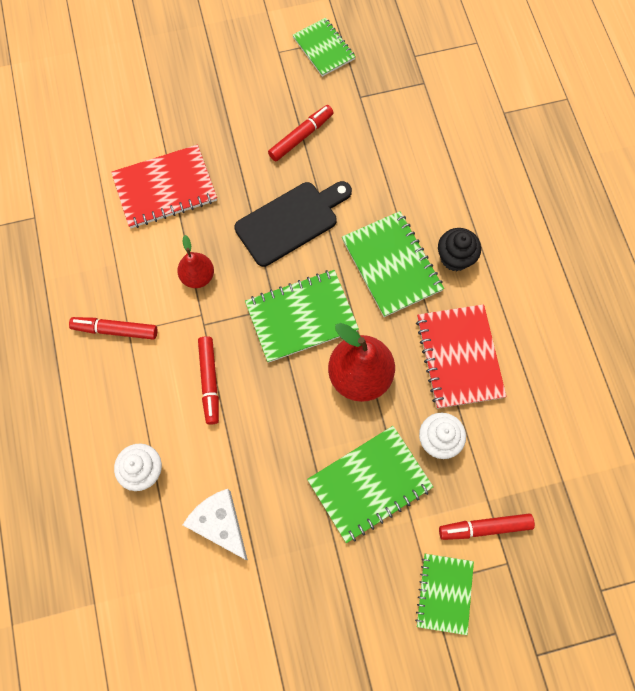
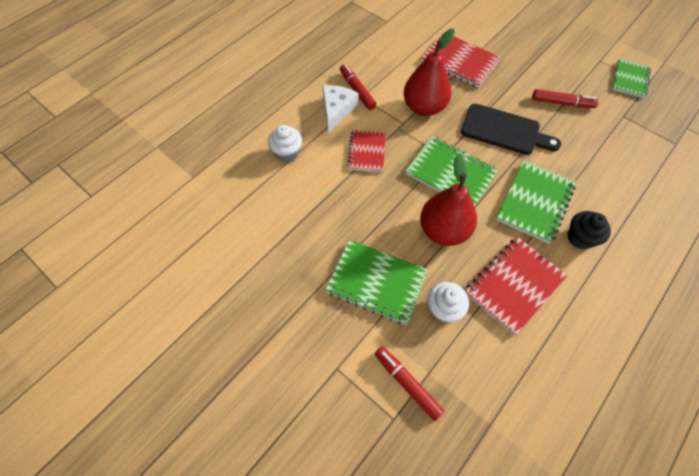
camera: 55 degrees right, 10 degrees down
red pear [177,235,214,288] -> red pear [404,29,455,116], size x1.74
white cheese [183,489,248,560] -> white cheese moved to [322,85,359,133]
red marker [198,336,219,425] -> red notebook [347,130,386,172]
green notebook [415,554,474,635] -> none

